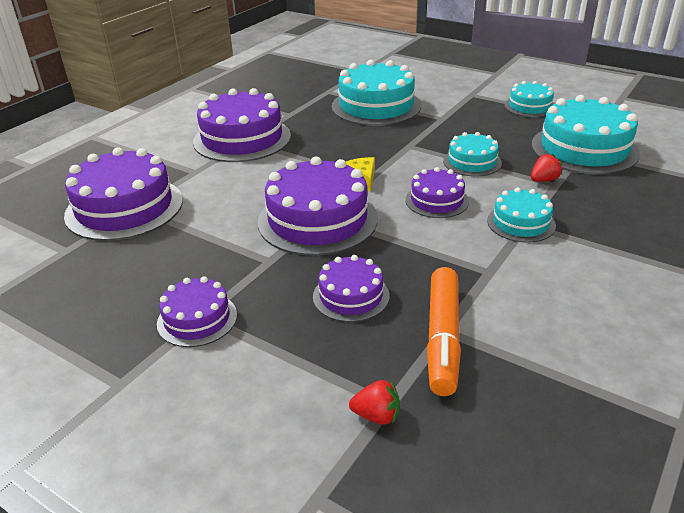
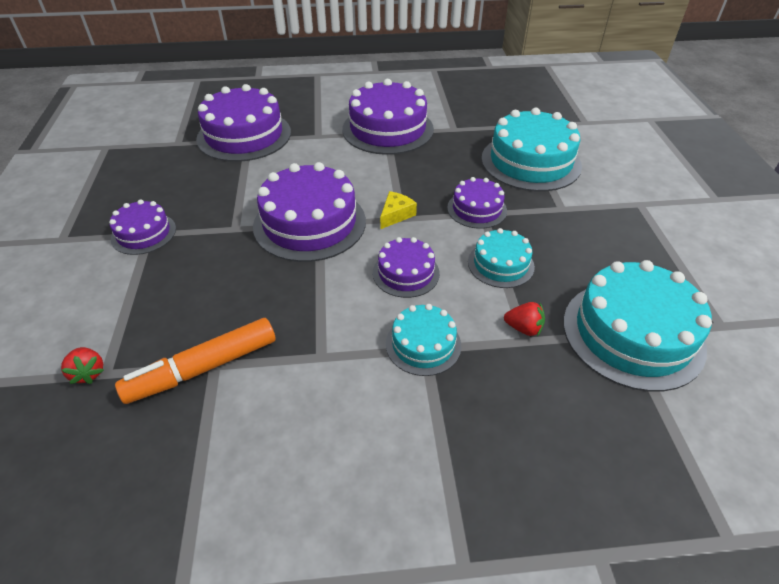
camera: 50 degrees right, 10 degrees up
purple cake [313,255,389,322] -> purple cake moved to [447,177,507,229]
turquoise cake [504,81,554,117] -> none

